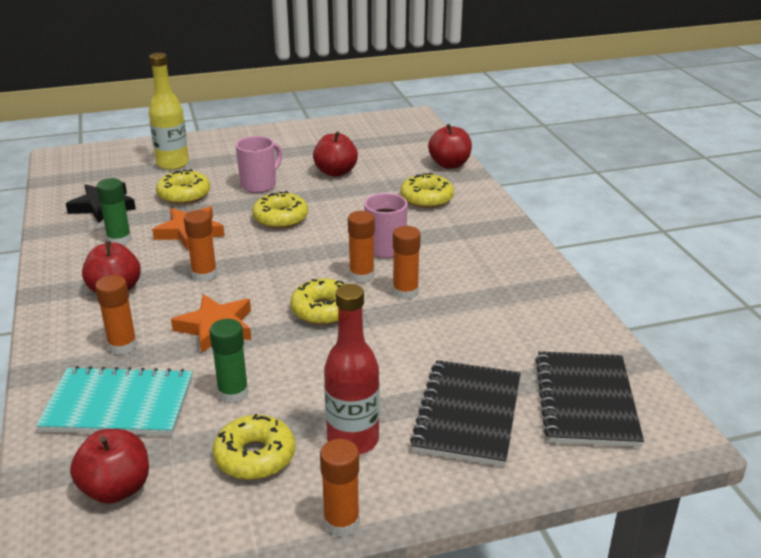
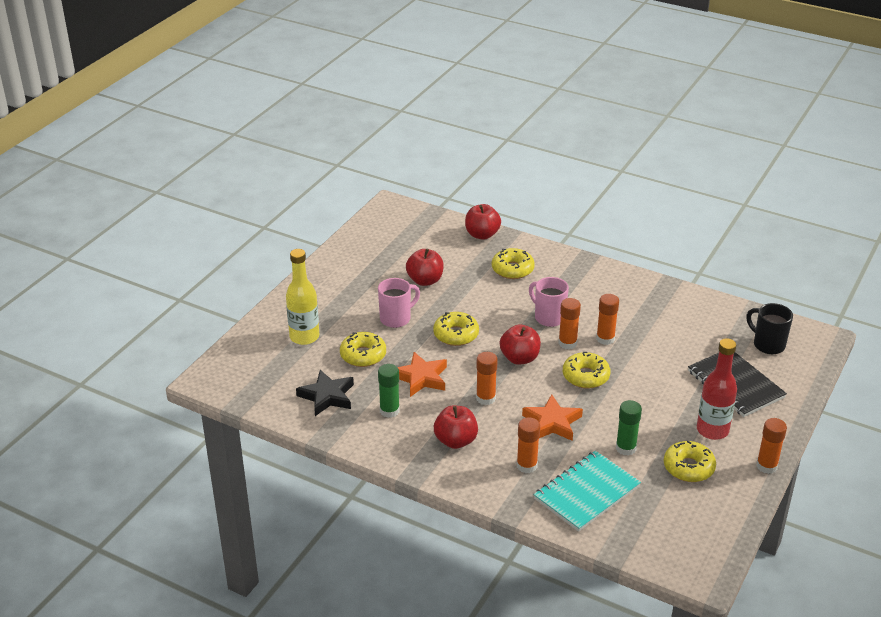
camera: 45 degrees left, 5 degrees up
red apple [70,429,149,504] -> red apple moved to [500,324,541,365]
pink mug [236,136,282,193] -> pink mug turned 60 degrees clockwise [378,278,420,328]
black notebook [535,351,644,447] -> black mug [746,303,793,354]

